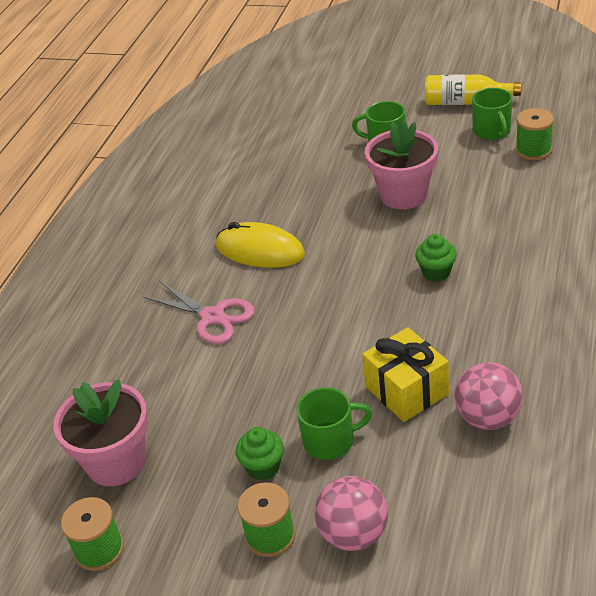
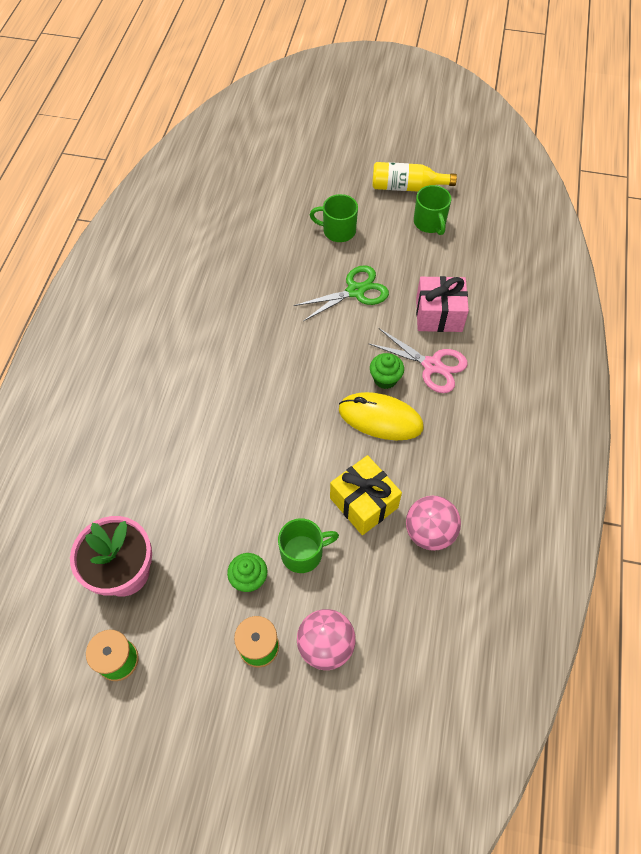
camera: 10 degrees left, 20 degrees up
pink scissors [143,281,255,344] -> pink scissors moved to [368,328,468,393]
yellow mouse [216,222,305,268] -> yellow mouse moved to [339,392,424,440]
pink flower pot [365,120,438,209] -> green scissors [294,265,389,321]
green spool [516,108,554,160] -> none
none -> pink gift [416,276,469,332]

